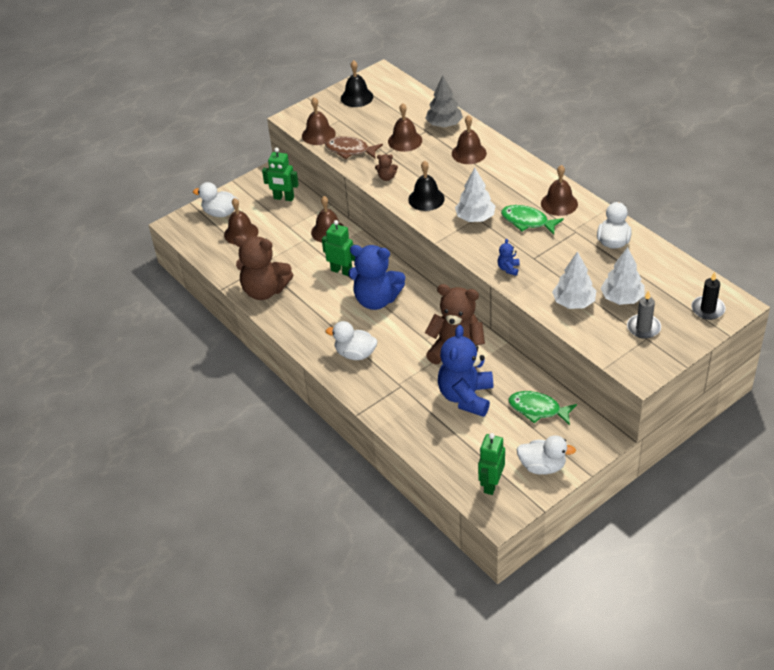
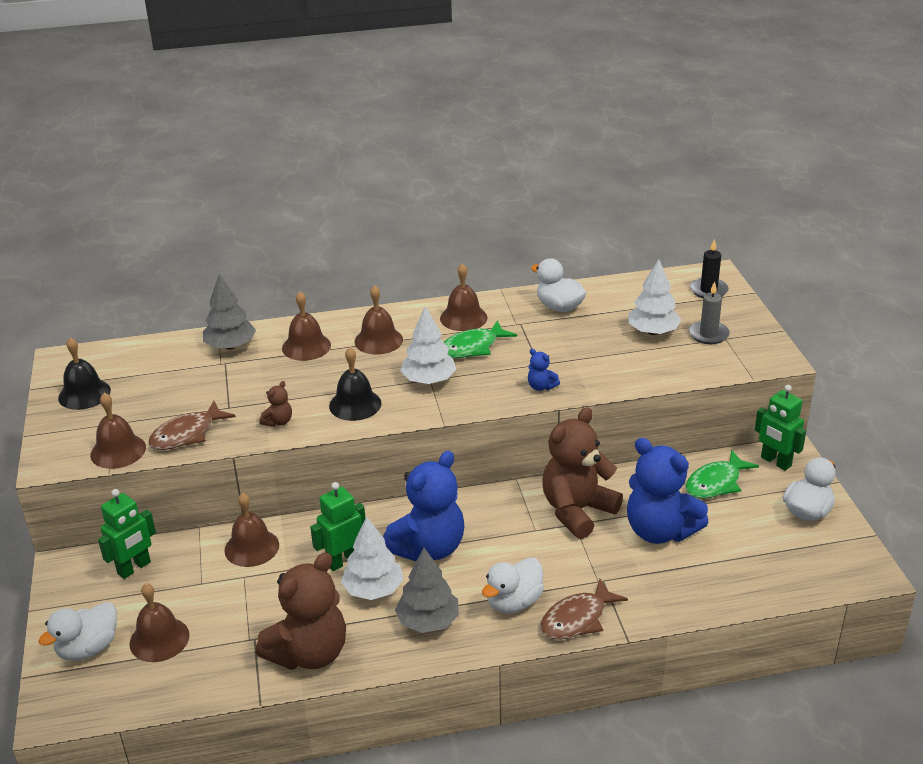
camera: 65 degrees left, 10 degrees down
brown bell [388,103,422,152] -> brown bell moved to [354,285,403,355]
green robot [478,433,505,495] -> green robot moved to [755,385,806,471]
white tree [552,251,596,309] -> white tree moved to [341,517,404,600]
none -> grey tree [395,548,459,633]
none -> brown fish [541,578,628,640]

